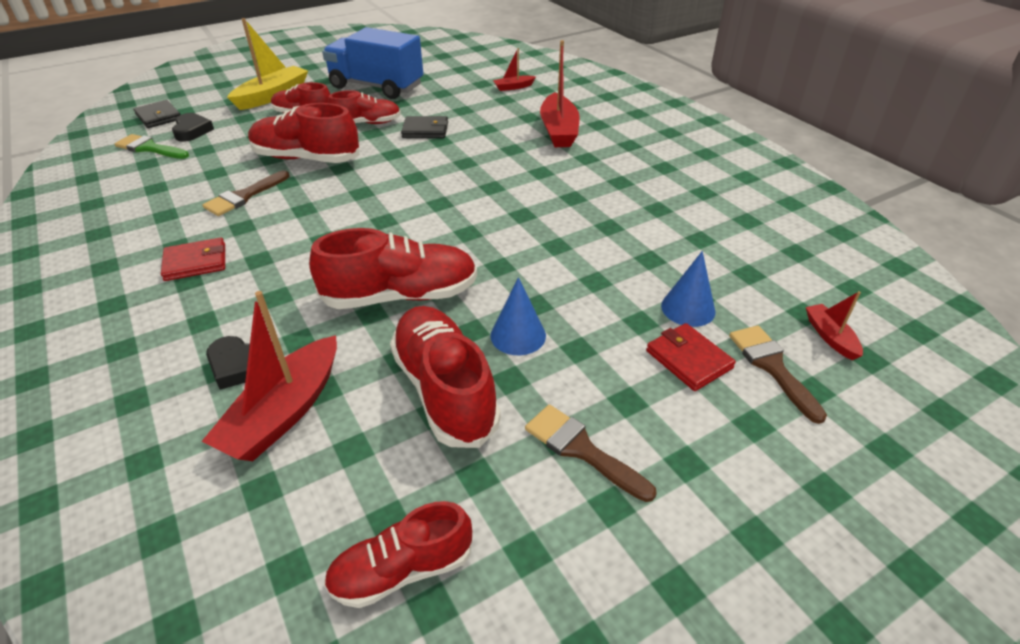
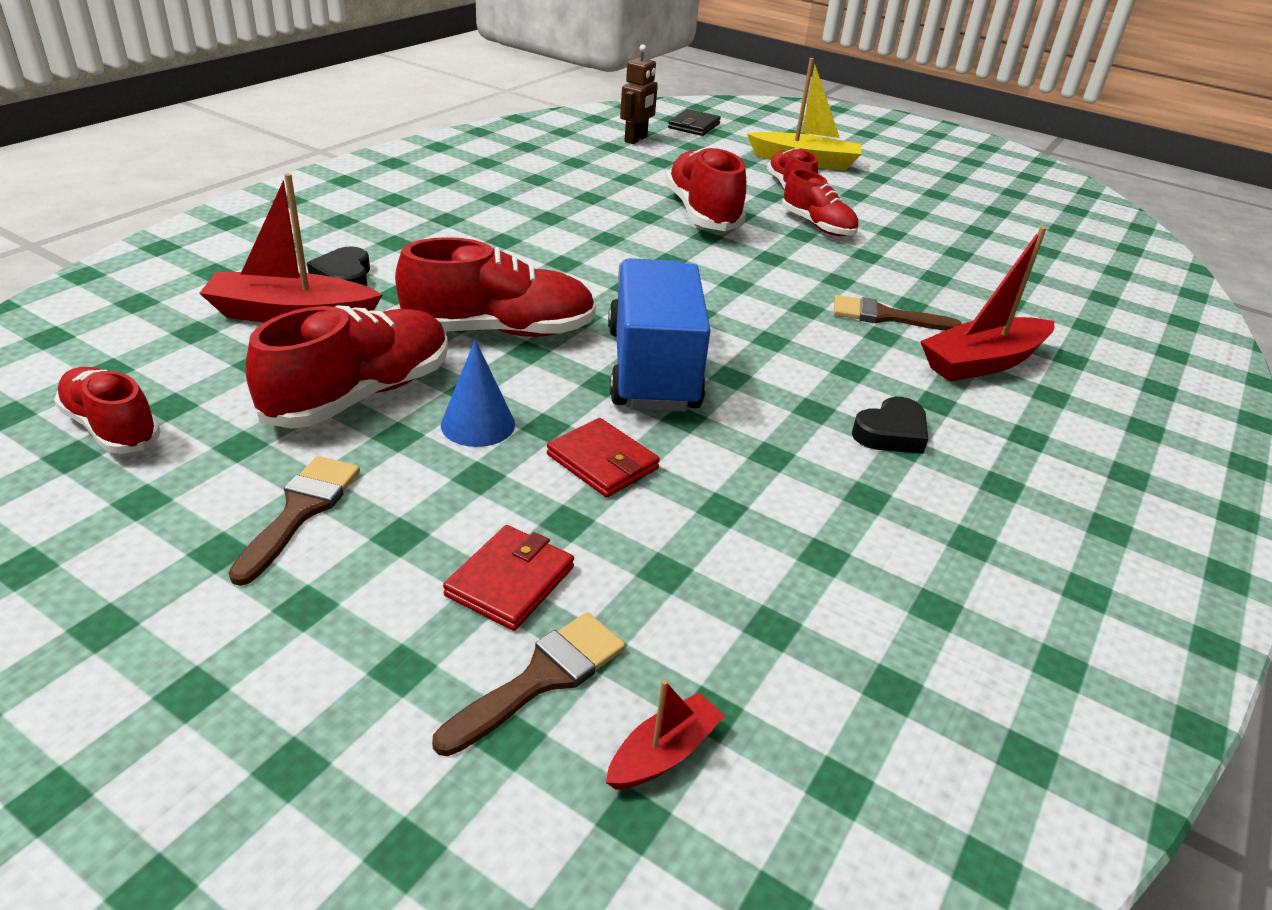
camera: 60 degrees right, 5 degrees down
green brush [115,134,189,159] -> brown robot [620,45,658,144]
red wallet [161,237,225,281] -> red wallet moved to [547,418,660,497]
black heart [172,113,214,142] -> black heart moved to [852,397,928,454]
brown brush [203,170,289,216] -> brown brush moved to [834,295,962,331]
red shoe [309,228,477,309] -> red shoe turned 60 degrees counterclockwise [395,237,596,337]
blue truck [322,27,423,99] -> blue truck moved to [608,258,711,412]
black wallet [401,116,448,138] -> none
red boat [493,48,536,91] -> none
blue cone [661,251,716,327] -> none

